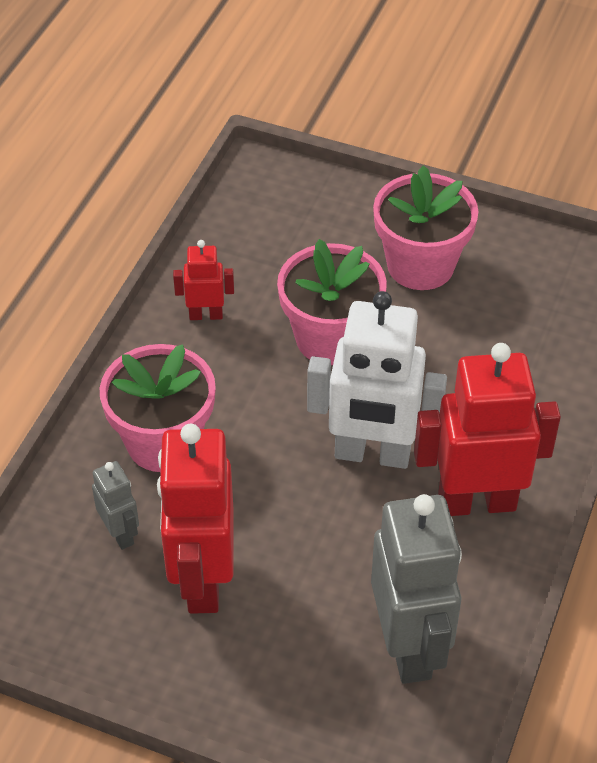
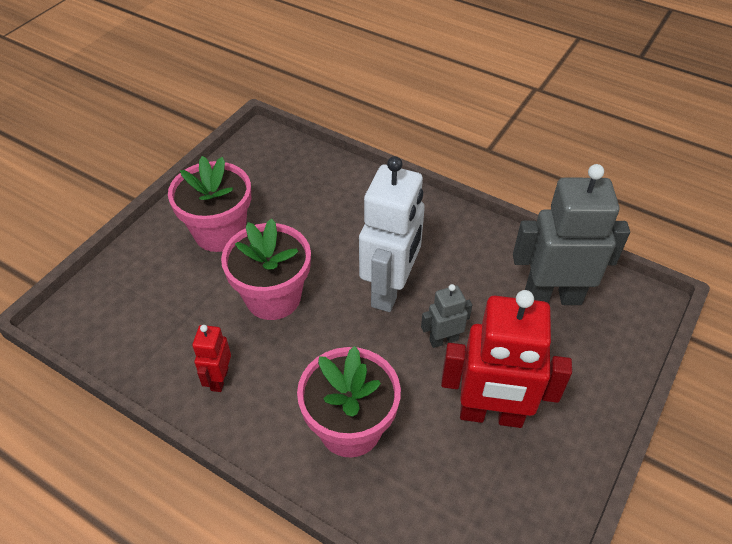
camera: 80 degrees left, 0 degrees up
grey robot [92,461,139,550] -> grey robot moved to [421,284,472,348]
red robot [414,343,561,516] -> none

